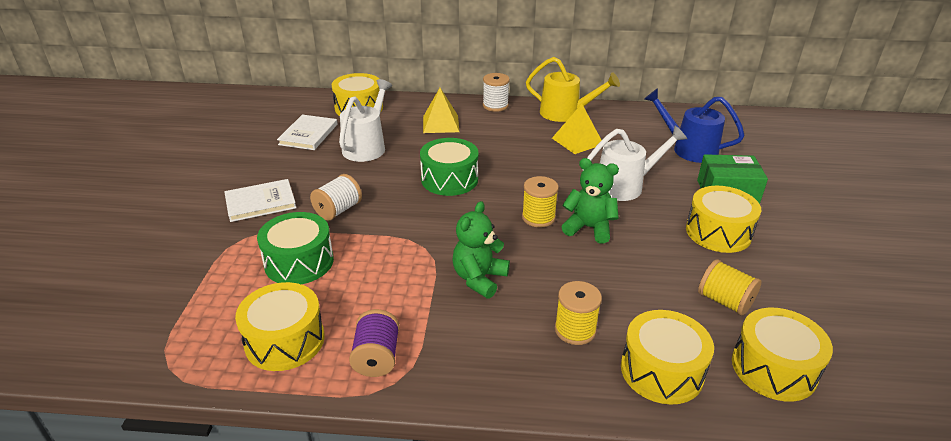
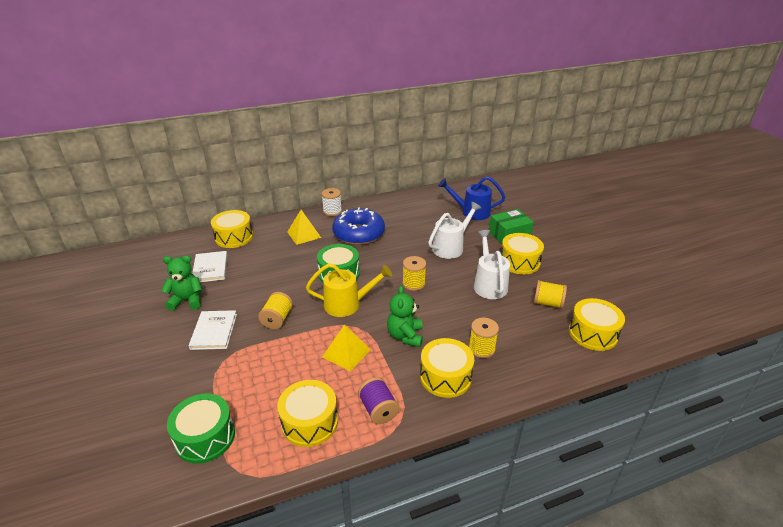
camera: 25 degrees left, 0 degrees up
white book [224,179,296,222] -> white book turned 45 degrees counterclockwise [189,310,237,350]
green drum [257,212,334,284] -> green drum moved to [167,393,235,464]
white spool [310,174,362,221] -> yellow spool [258,292,293,329]
white watering can [339,79,392,162] -> white watering can moved to [474,230,510,299]
yellow watering can [526,57,620,122] -> yellow watering can moved to [306,263,392,317]
yellow pyramid [552,104,602,154] -> yellow pyramid moved to [322,324,371,372]
green teddy bear [562,158,619,244] -> green teddy bear moved to [161,256,202,311]
yellow drum [621,310,714,405] -> yellow drum moved to [420,338,474,398]
none -> blue donut [332,207,385,245]

